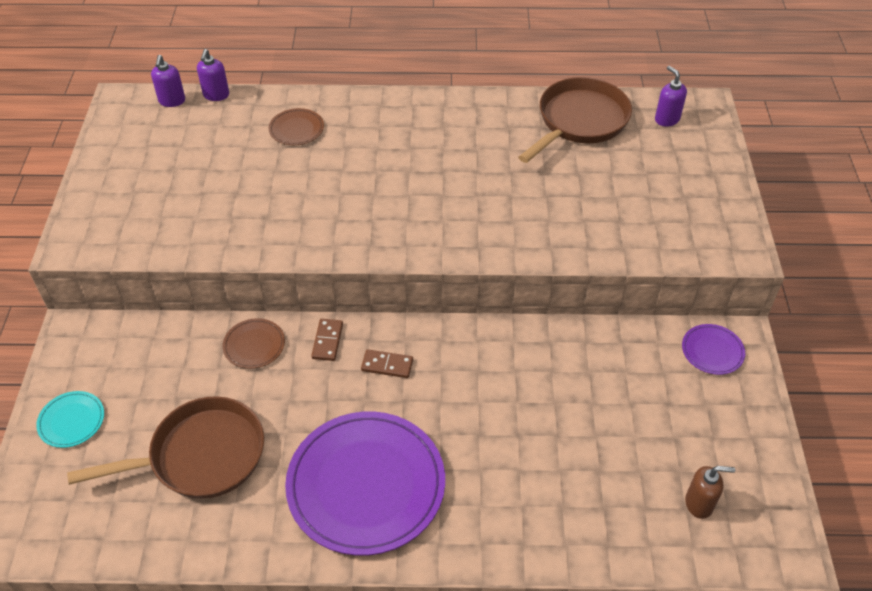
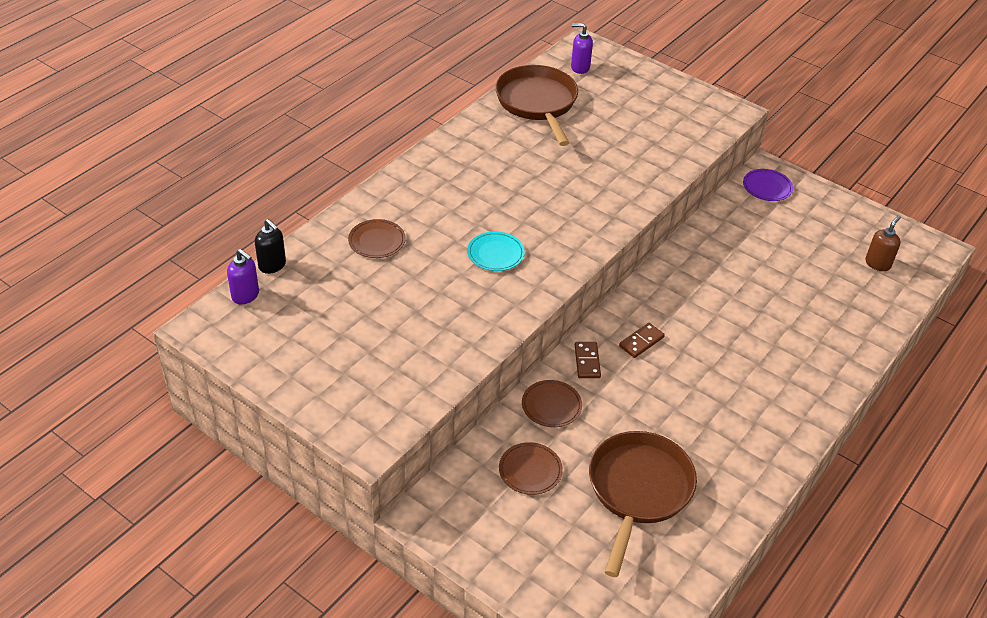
camera: 55 degrees left, 5 degrees down
turquoise plate [36,391,104,448] -> turquoise plate moved to [467,232,525,271]
purple soap dispenser [197,49,229,101] -> black soap dispenser [255,219,286,274]
purple plate [285,411,445,556] -> none
brown domino [311,319,343,361] -> brown domino turned 45 degrees clockwise [575,342,601,378]
none -> brown plate [499,442,563,495]

